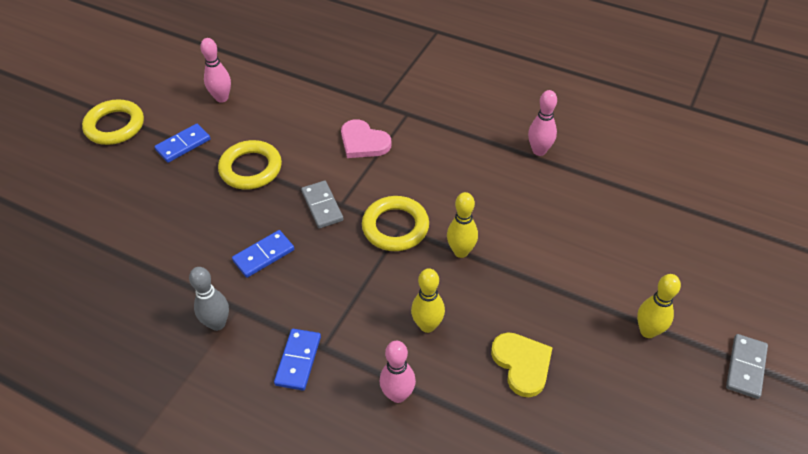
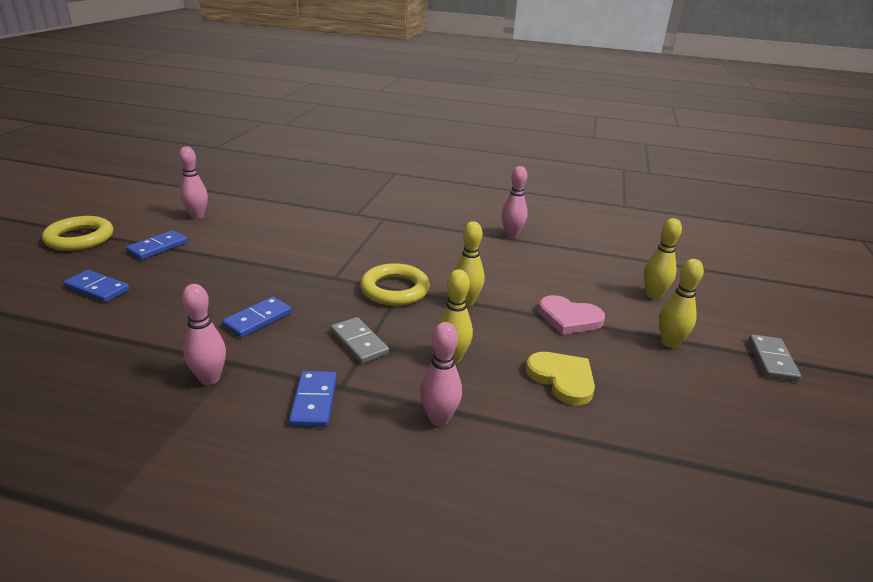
camera: 15 degrees left, 20 degrees down
grey bowling pin [189,267,229,331] -> pink bowling pin [182,284,226,385]
yellow ring [218,140,282,190] -> none
grey domino [301,181,344,228] -> grey domino moved to [330,317,389,364]
pink heart [341,119,391,158] -> pink heart moved to [538,295,605,335]
none -> blue domino [63,270,130,303]
none -> yellow bowling pin [644,218,682,299]

